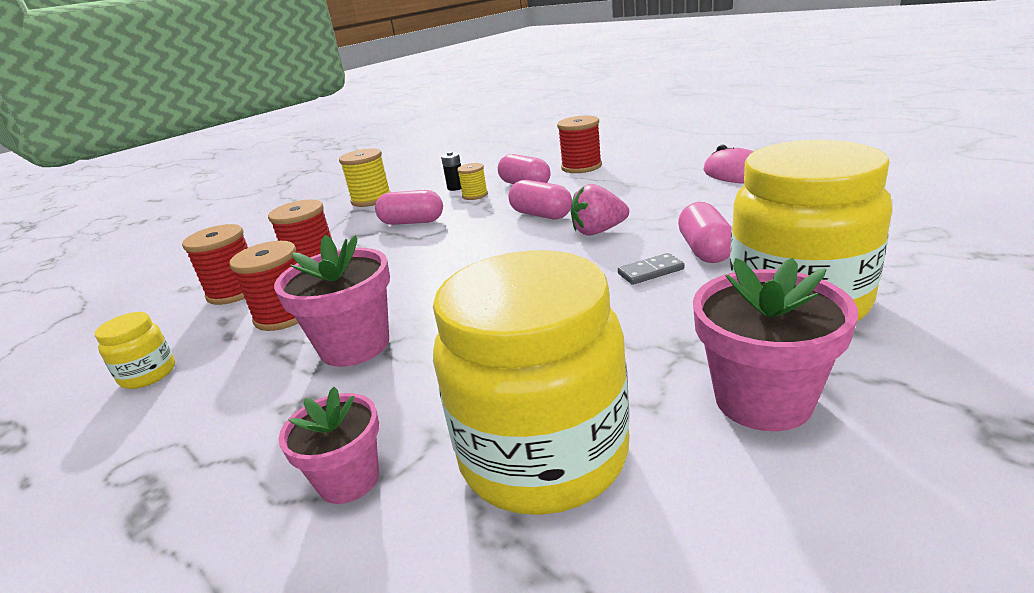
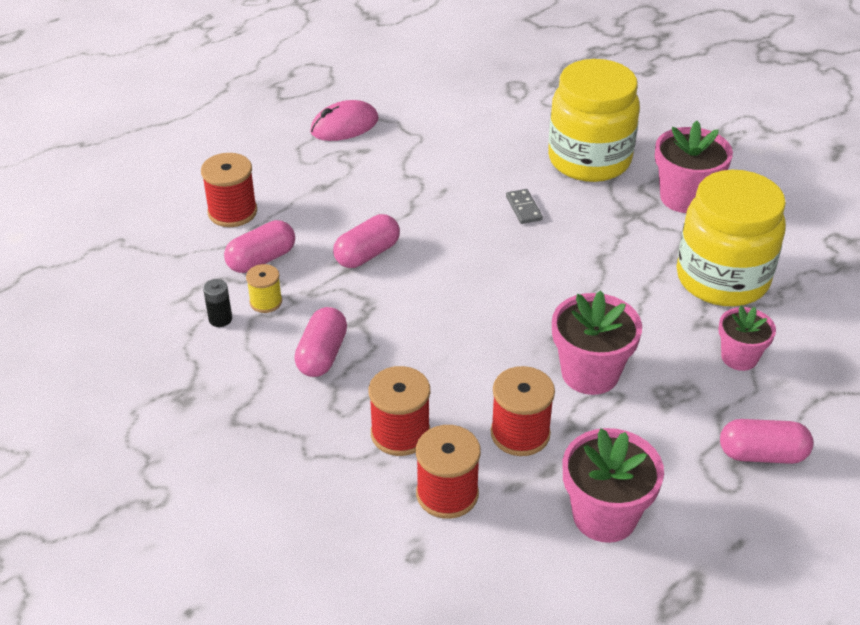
camera: 90 degrees left, 15 degrees up
yellow jar [95,312,175,389] -> pink flower pot [563,428,664,543]
yellow spool [339,148,391,207] -> none
pink strawberry [571,184,629,236] -> none
pink capsule [678,202,732,263] -> pink capsule moved to [720,419,813,464]

